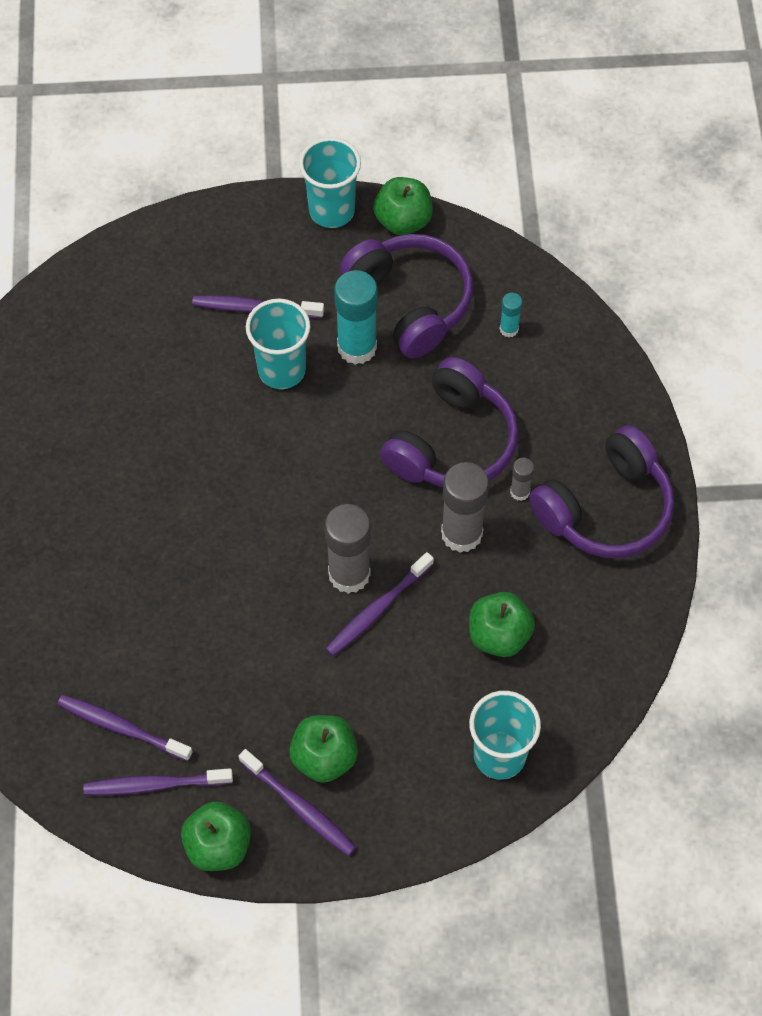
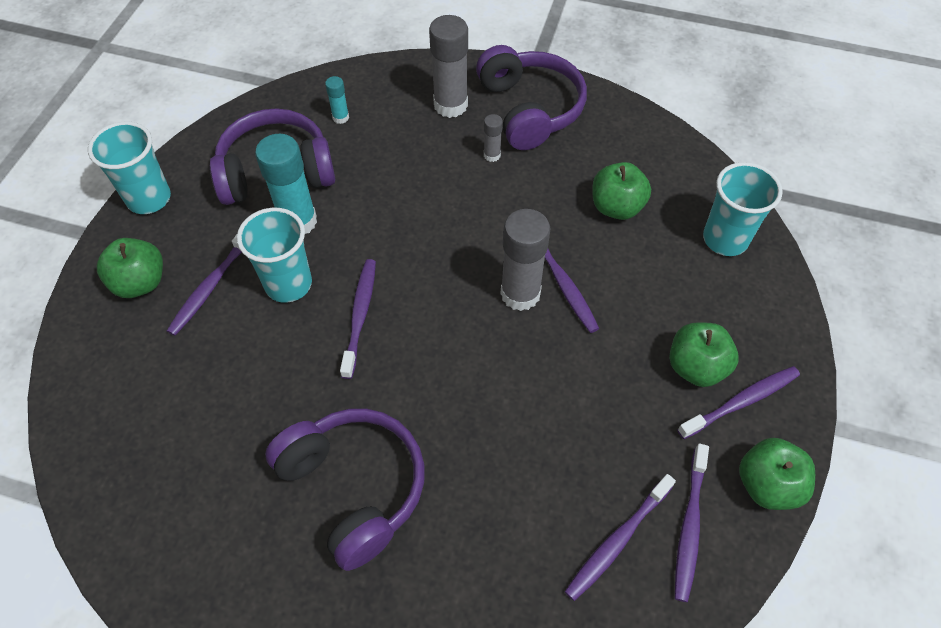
camera: 70 degrees left, 5 degrees down
green apple [373,177,433,235] -> green apple moved to [97,238,163,298]
purple headphones [380,357,519,487] -> purple headphones moved to [265,408,425,571]
grey glue stick [441,462,489,553] -> grey glue stick moved to [429,15,468,118]
none -> purple toothbrush [340,259,376,379]

